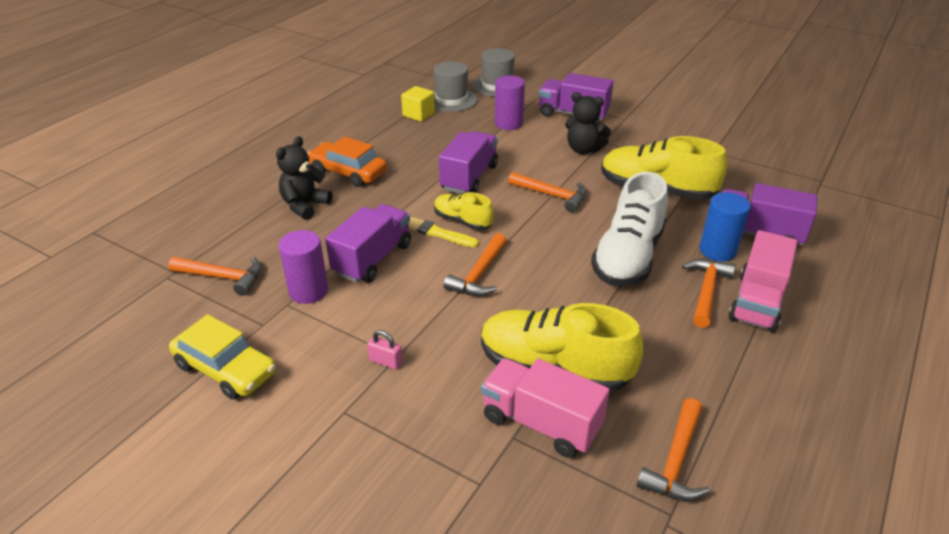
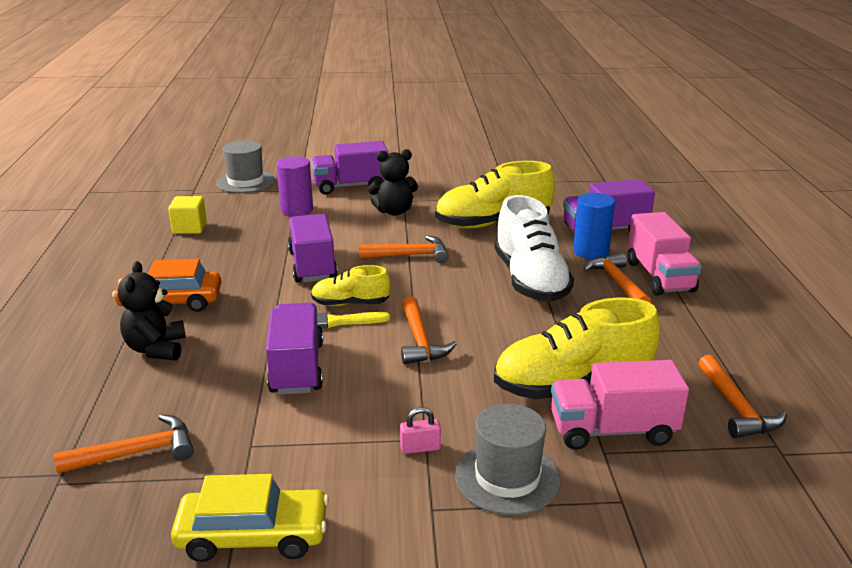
camera: 35 degrees left, 10 degrees down
purple cylinder [279,230,328,304] -> none
grey hat [433,61,478,112] -> grey hat moved to [455,404,561,515]

